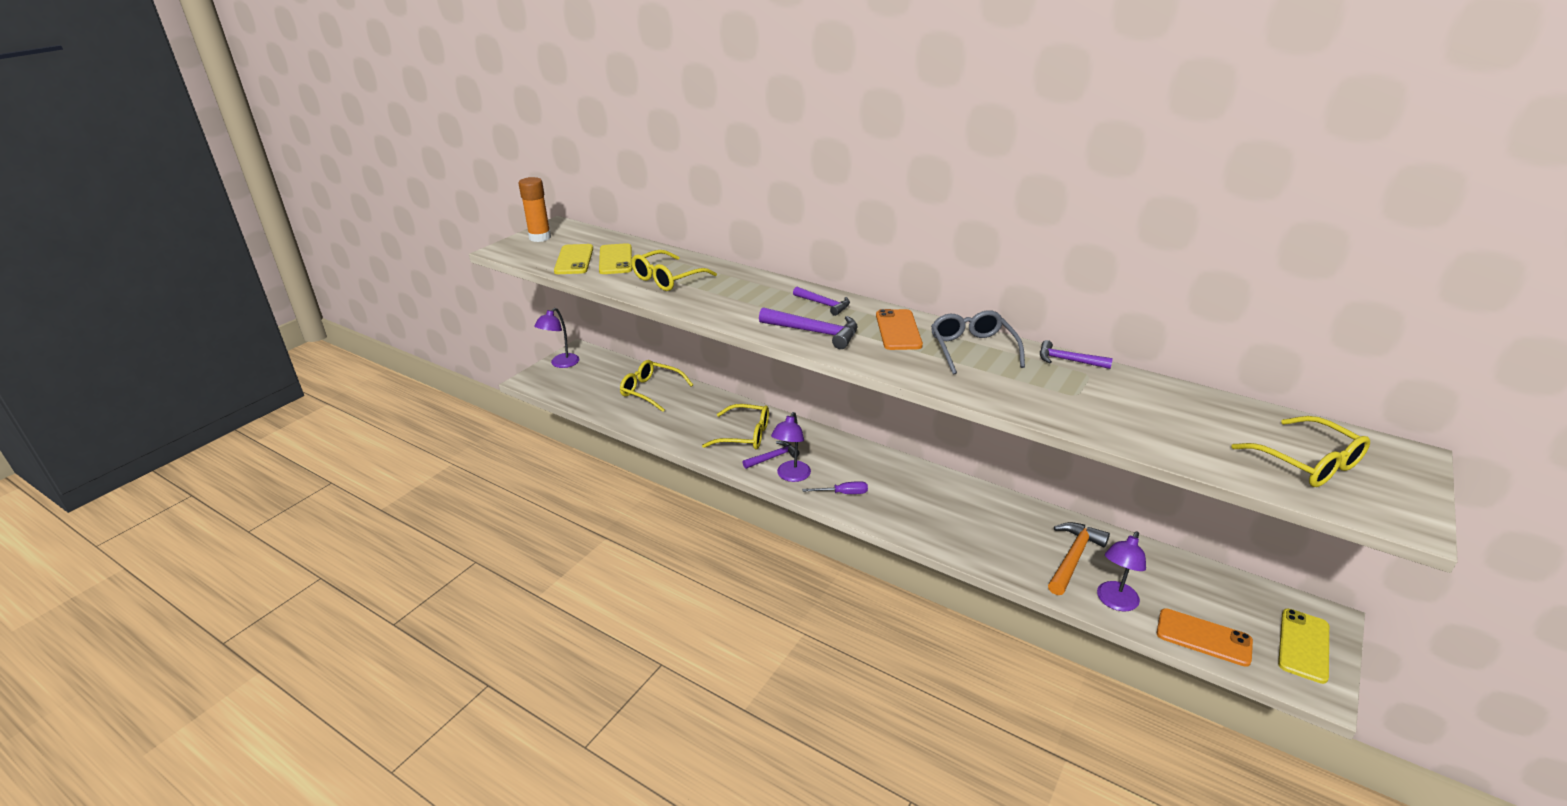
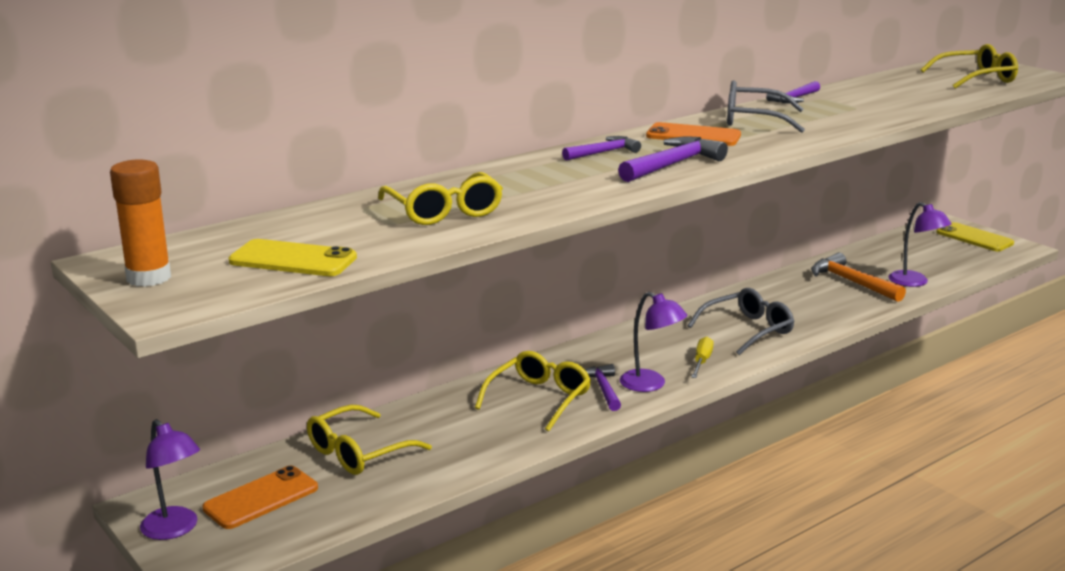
camera: 70 degrees left, 10 degrees down
yellow phone [599,243,632,274] -> none
purple screwdriver [802,481,868,494] -> yellow screwdriver [691,337,714,378]
orange phone [1157,608,1253,667] -> orange phone moved to [202,466,318,529]
none -> grey glasses [687,288,794,355]

